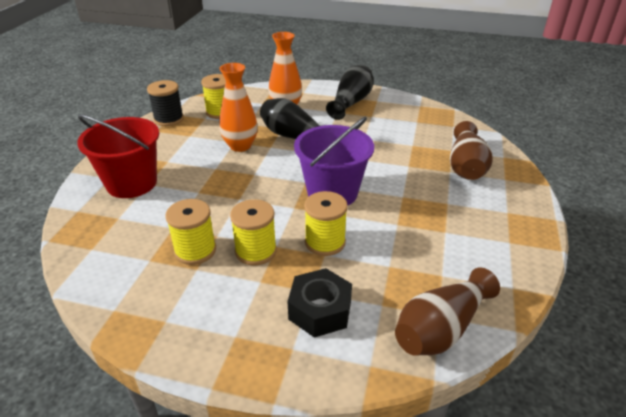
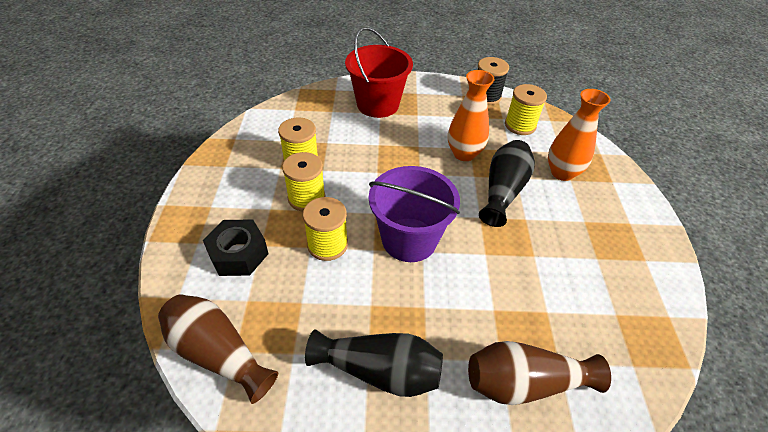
camera: 75 degrees right, 10 degrees up
black vase [326,65,374,120] -> black vase moved to [305,329,443,397]

